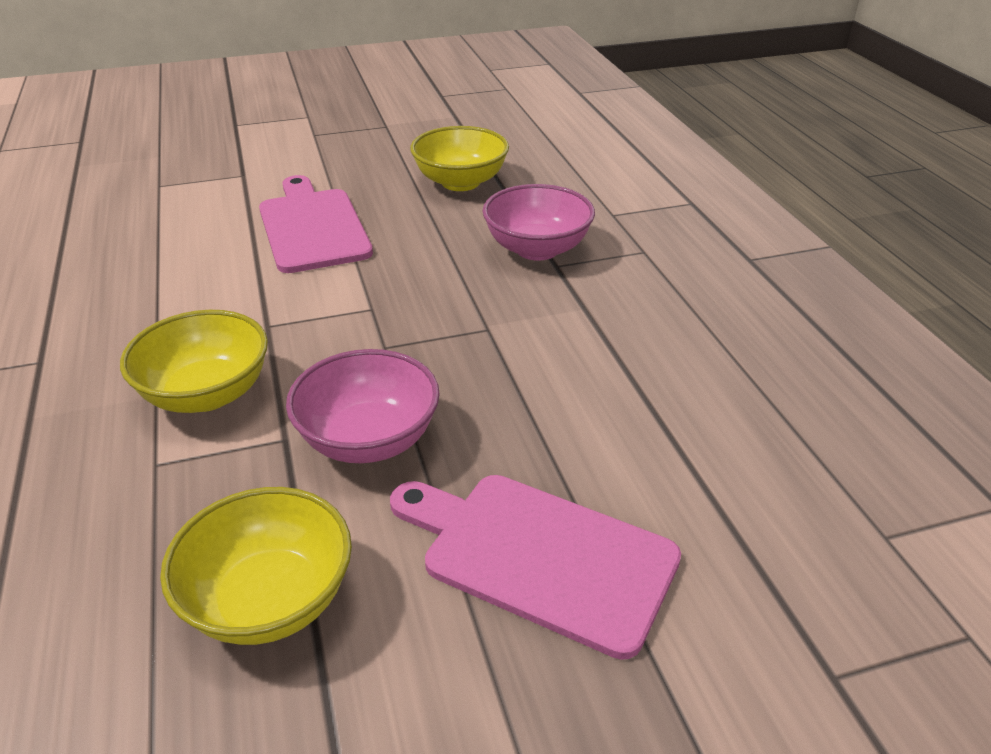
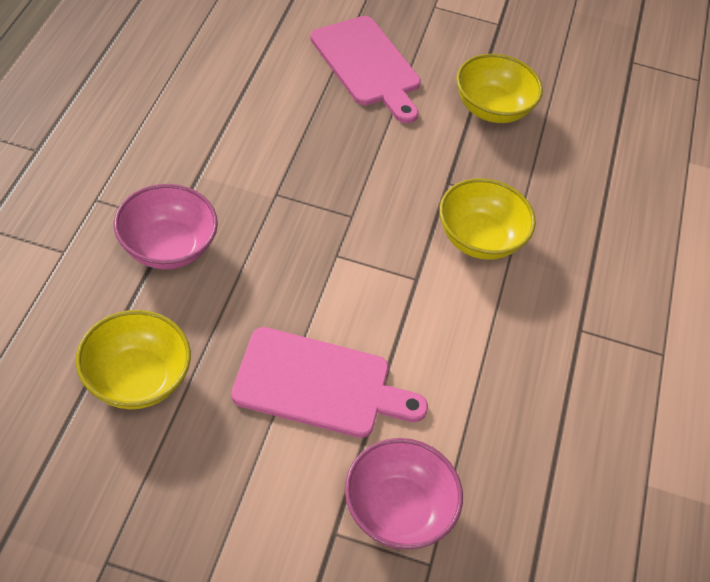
camera: 155 degrees left, 15 degrees up
pink cutting board [259,175,373,273] -> pink cutting board turned 90 degrees counterclockwise [231,327,428,438]
pink bowl [286,349,440,463] -> pink bowl moved to [345,438,463,549]

